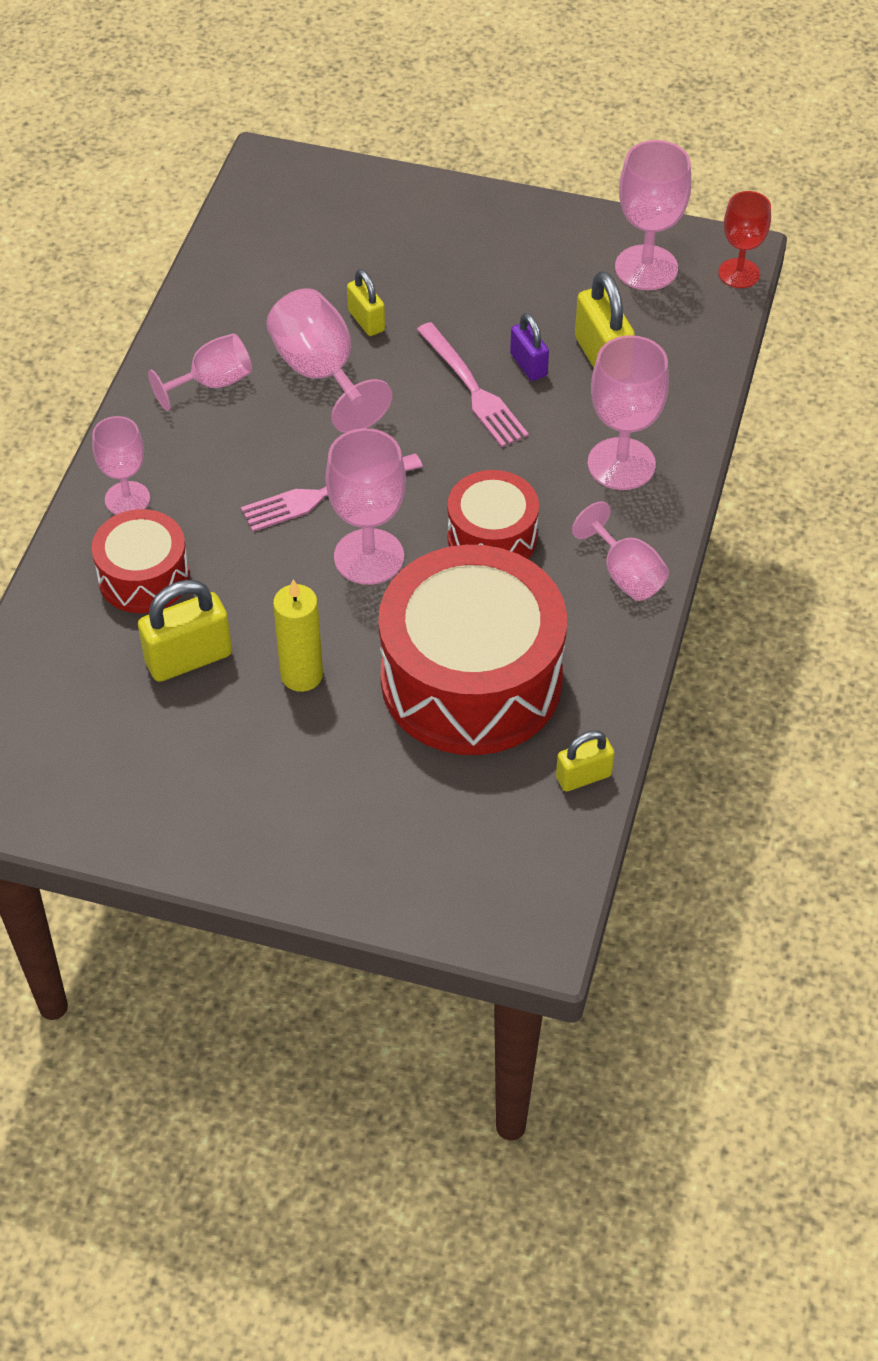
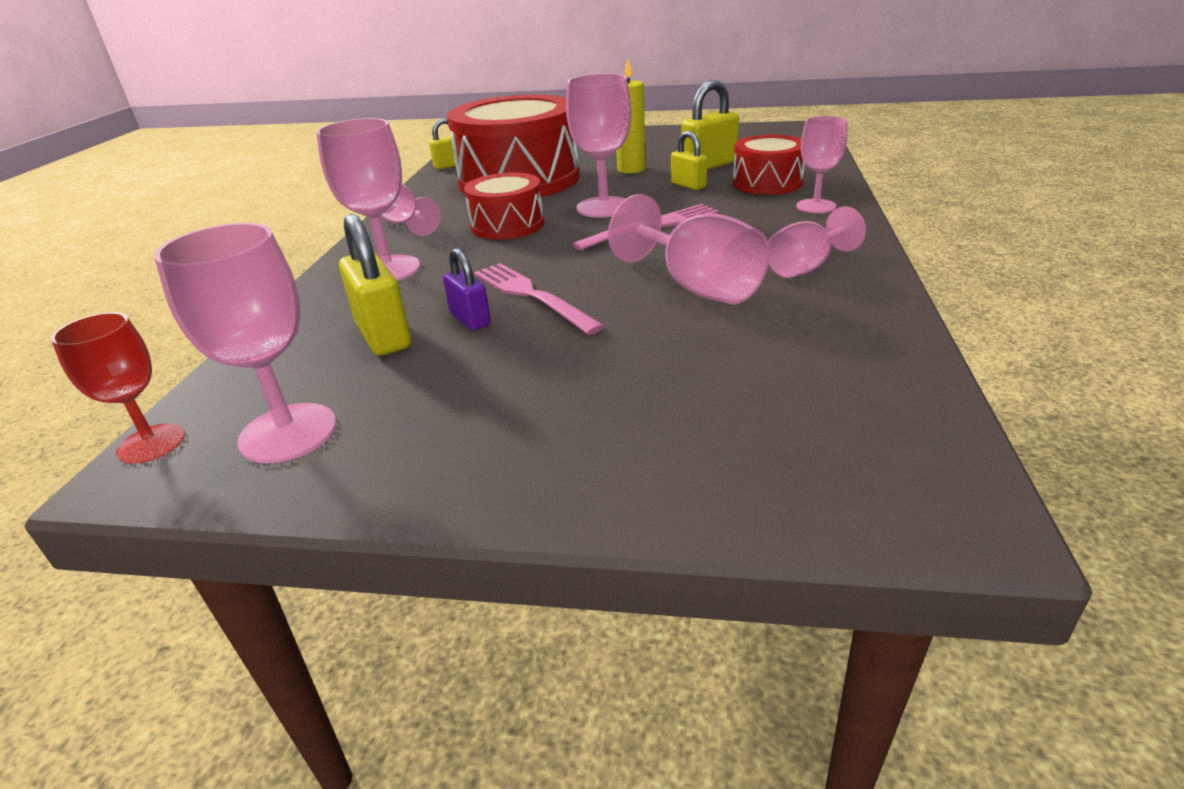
camera: 175 degrees right, 20 degrees down
yellow padlock [347,269,385,336] -> yellow padlock moved to [671,131,707,190]

